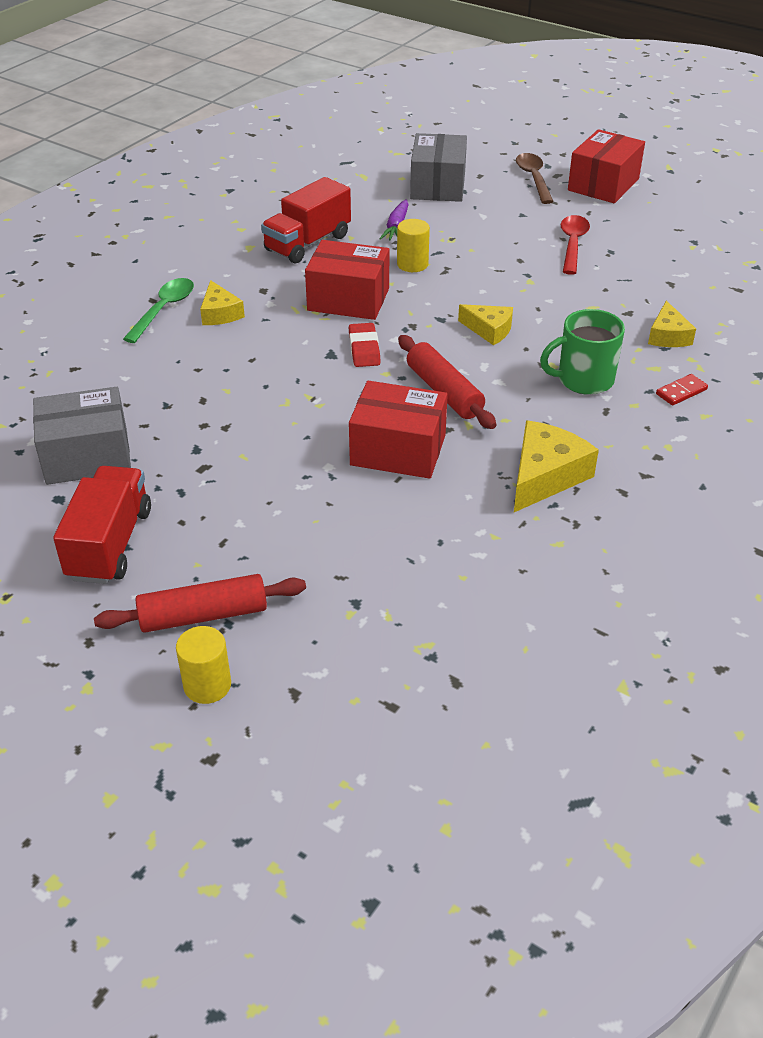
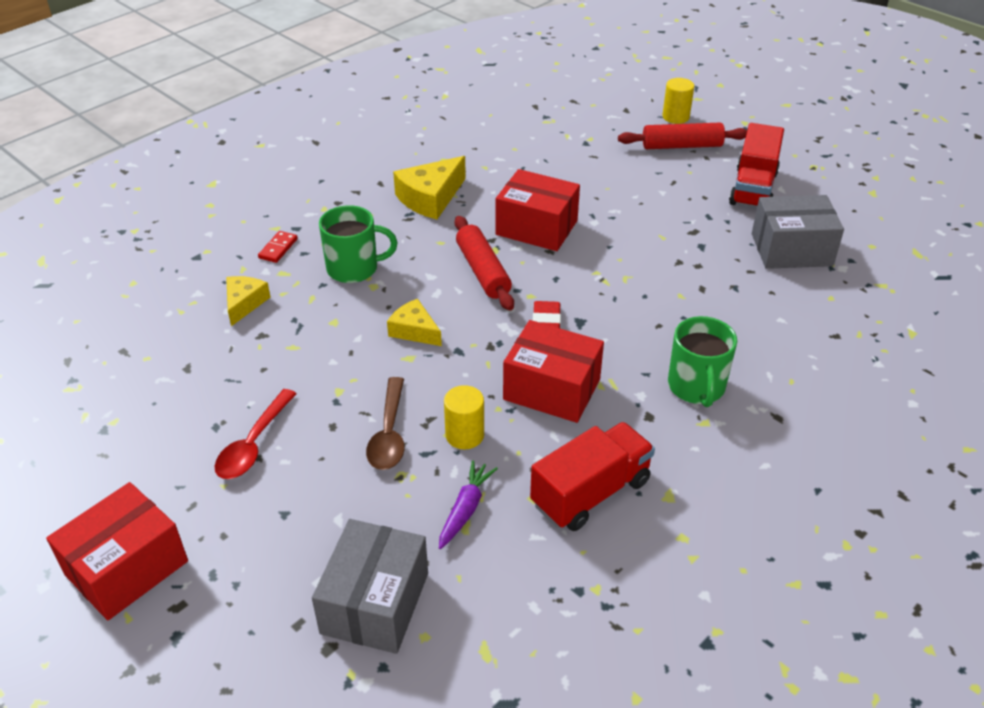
camera: 170 degrees left, 0 degrees up
green spoon [123,278,194,343] -> none
yellow cheese [200,280,245,325] -> green mug [668,316,737,407]
brown spoon [516,153,554,204] -> brown spoon moved to [366,377,405,470]
red domino [656,374,708,406] -> red domino turned 45 degrees counterclockwise [258,231,298,263]

